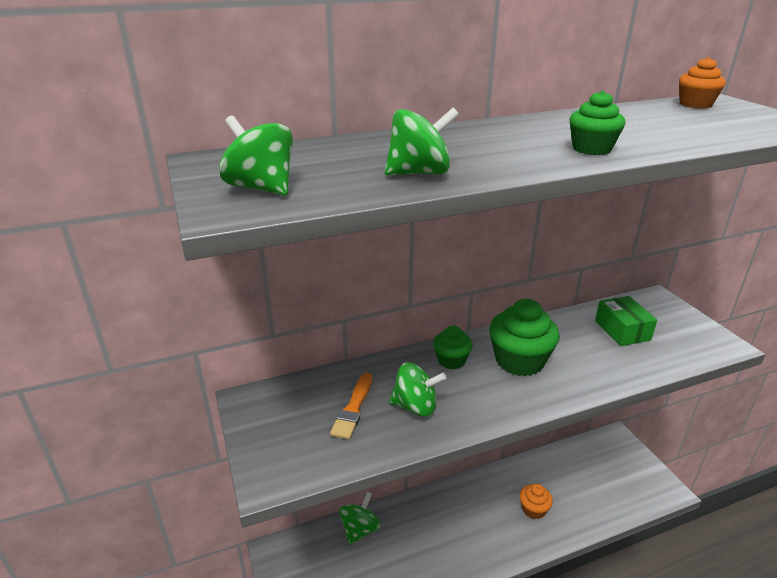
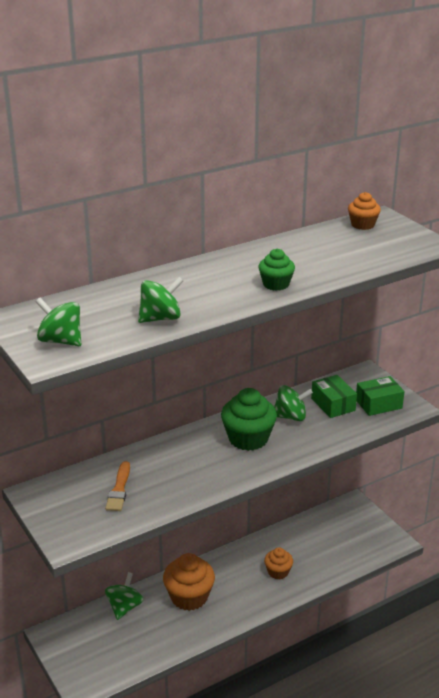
camera: 10 degrees left, 0 degrees up
green spinning top [389,362,446,417] -> green spinning top moved to [274,385,313,421]
green cupcake [433,325,473,369] -> none
none -> orange cupcake [163,553,215,611]
none -> green box [356,376,404,416]

